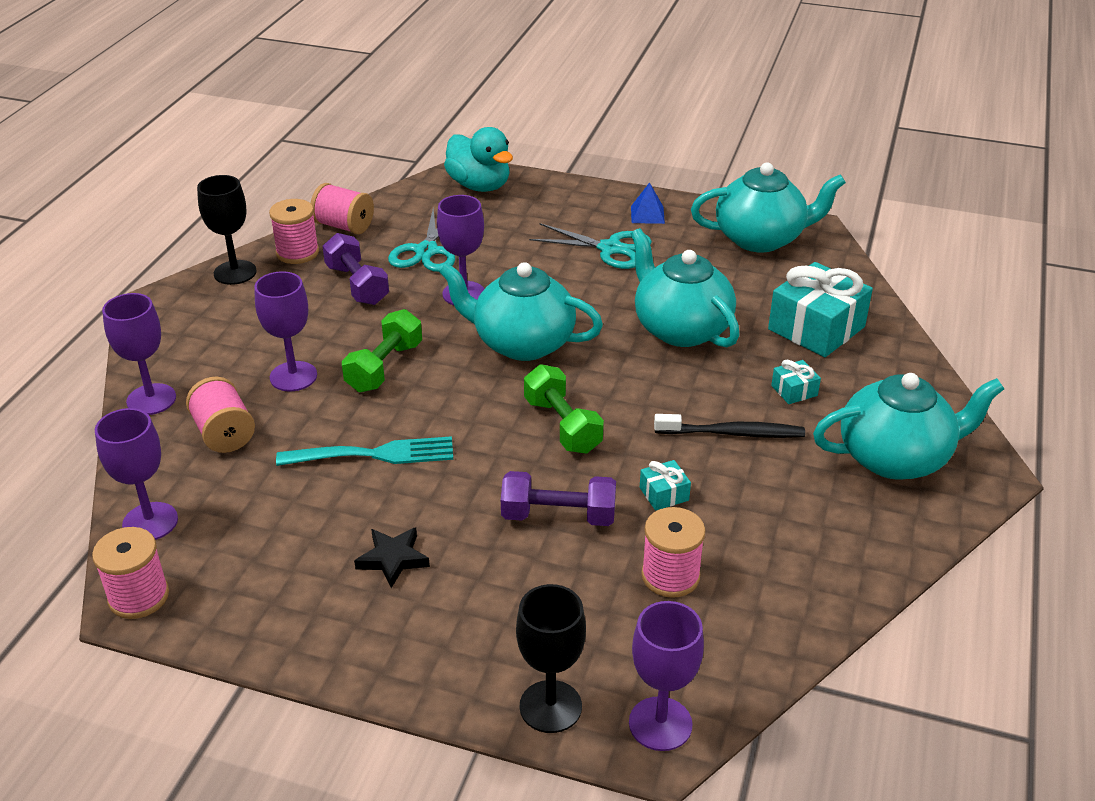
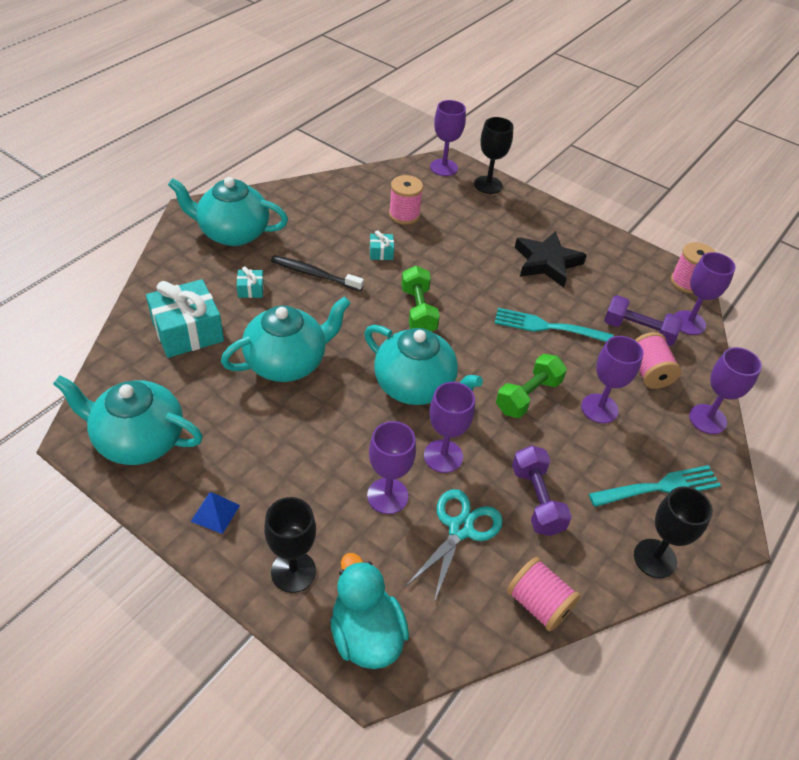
camera: 165 degrees left, 10 degrees up
pink spool [269,199,319,264] -> none
black star [354,527,430,588] -> black star [515,231,587,287], size x1.72
purple dumbbell [501,471,616,526] -> purple dumbbell moved to [604,295,683,346]
turquoise scissors [529,223,652,269] -> none
turquoise teapot [631,228,740,347] -> turquoise teapot turned 105 degrees counterclockwise [221,296,351,382]
none -> black goblet [264,497,316,593]
none -> purple goblet [367,421,416,514]
none -> turquoise fork [589,465,721,507]

